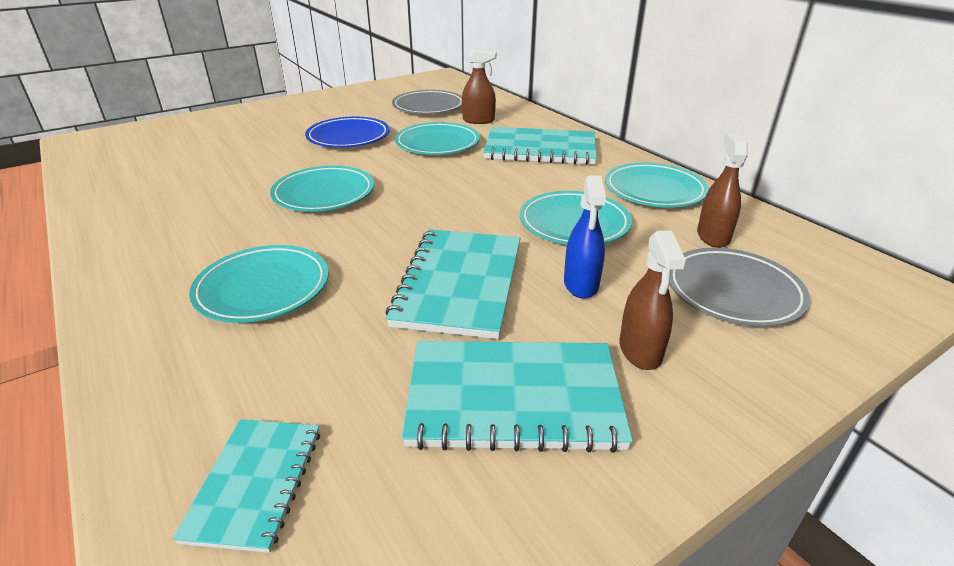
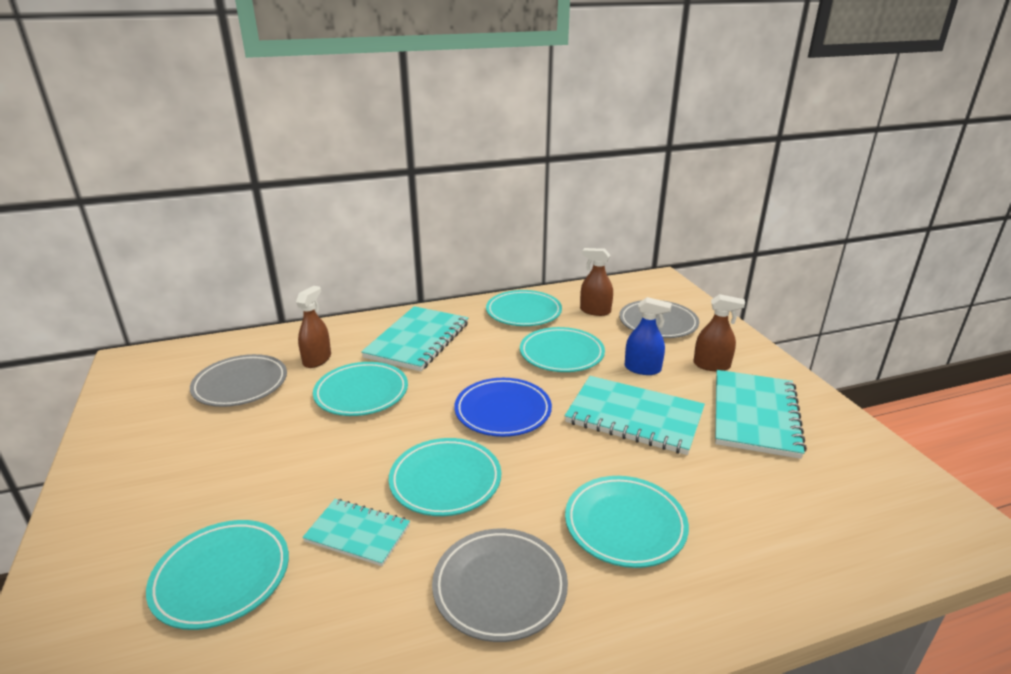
camera: 75 degrees left, 5 degrees down
turquoise notebook [173,419,320,553] -> turquoise notebook moved to [302,499,410,566]
blue plate [305,117,390,148] -> blue plate moved to [454,378,552,437]
none -> turquoise plate [146,520,289,630]
none -> grey plate [432,529,568,642]

